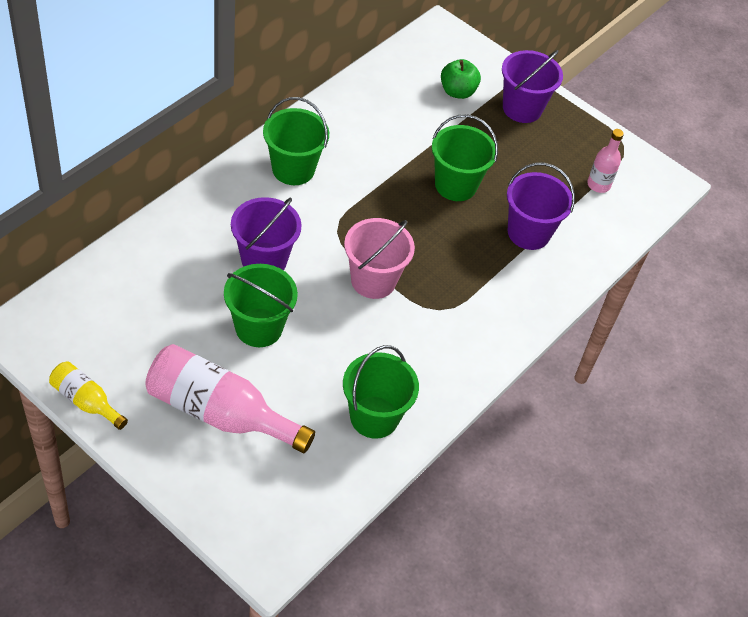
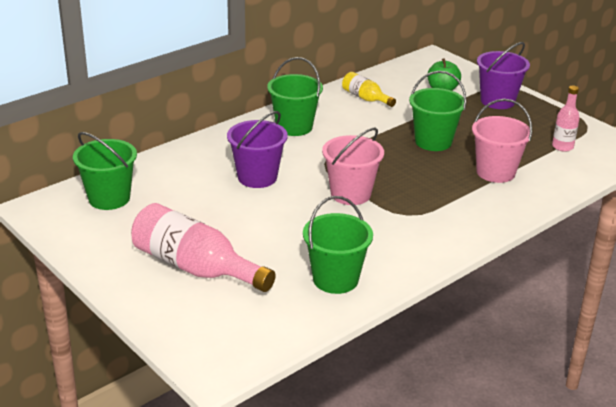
camera: 15 degrees right, 20 degrees down
yellow bottle [49,361,128,430] -> yellow bottle moved to [342,72,396,107]
green bucket [224,264,298,347] -> green bucket moved to [73,132,137,210]
purple bucket [507,163,575,250] -> pink bucket [472,99,532,183]

